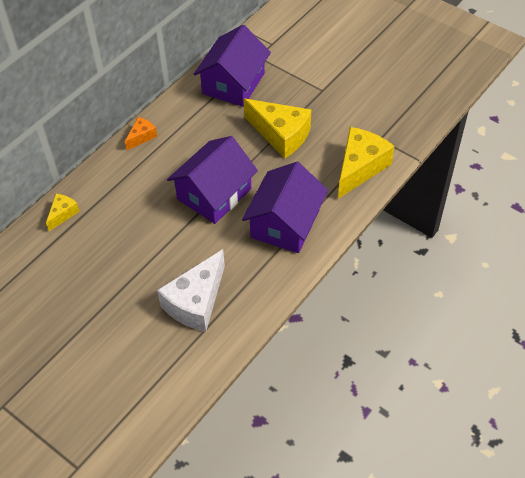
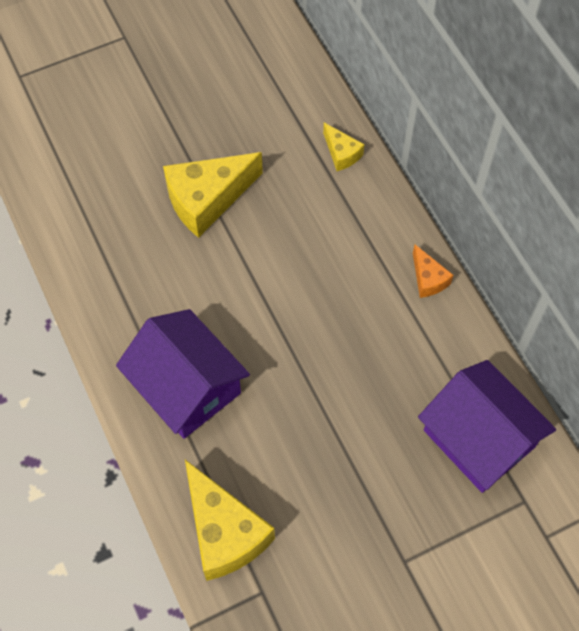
camera: 115 degrees right, 10 degrees up
white cheese [157,249,225,332] -> none
purple house [167,136,258,224] -> none
yellow cheese [243,99,311,158] -> yellow cheese moved to [163,152,263,238]

